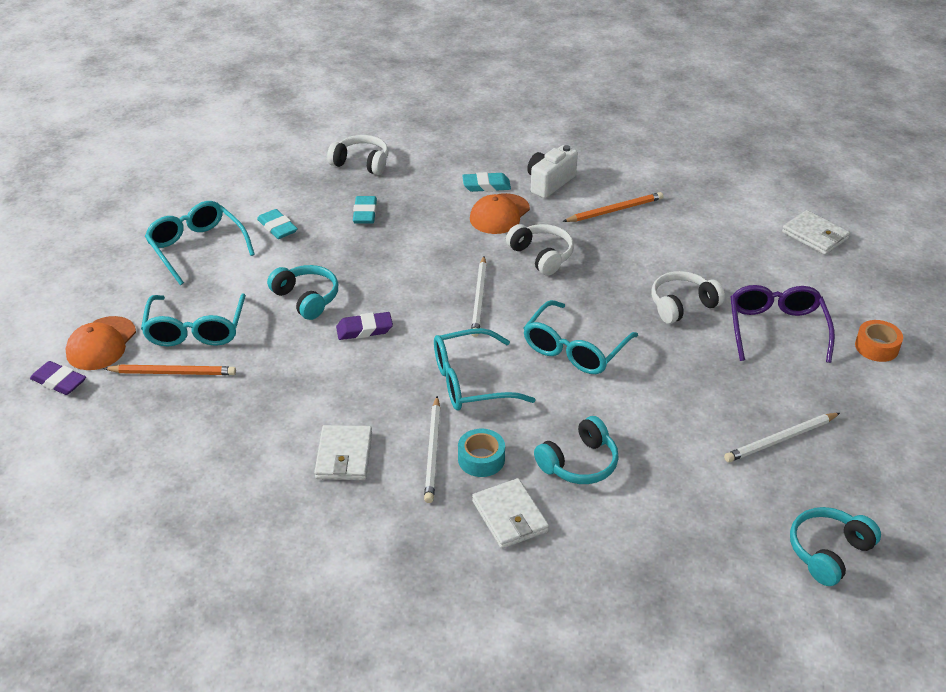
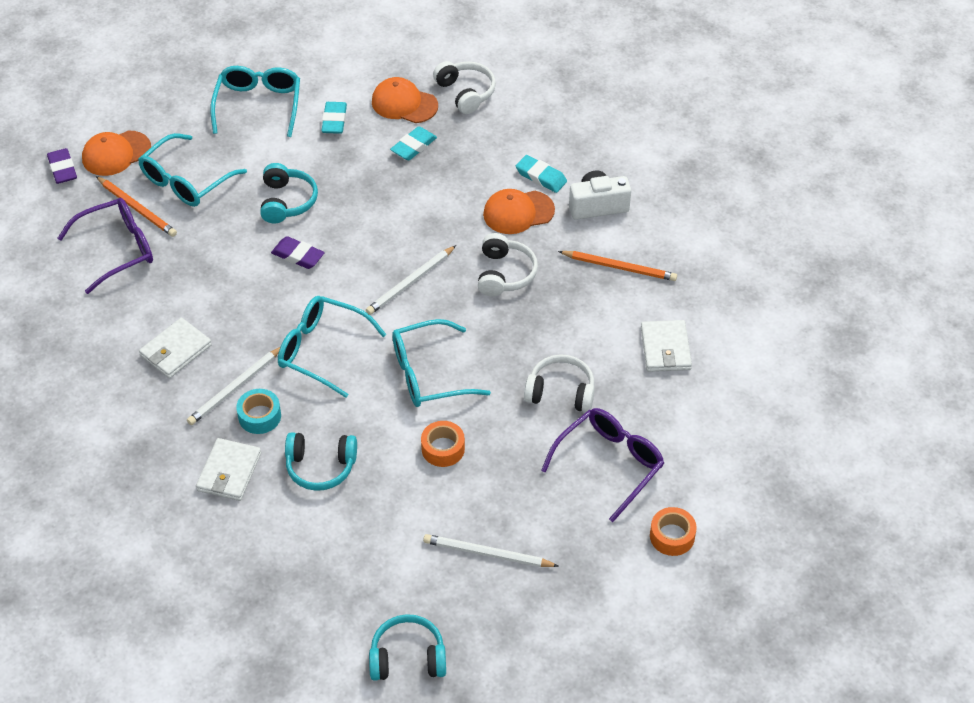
camera: 40 degrees right, 10 degrees up
white wallet [782,210,850,255] -> white wallet moved to [641,320,692,372]
none -> purple glasses [58,198,153,294]
none -> orange cap [372,77,438,123]
none -> orange tape [421,421,465,467]

